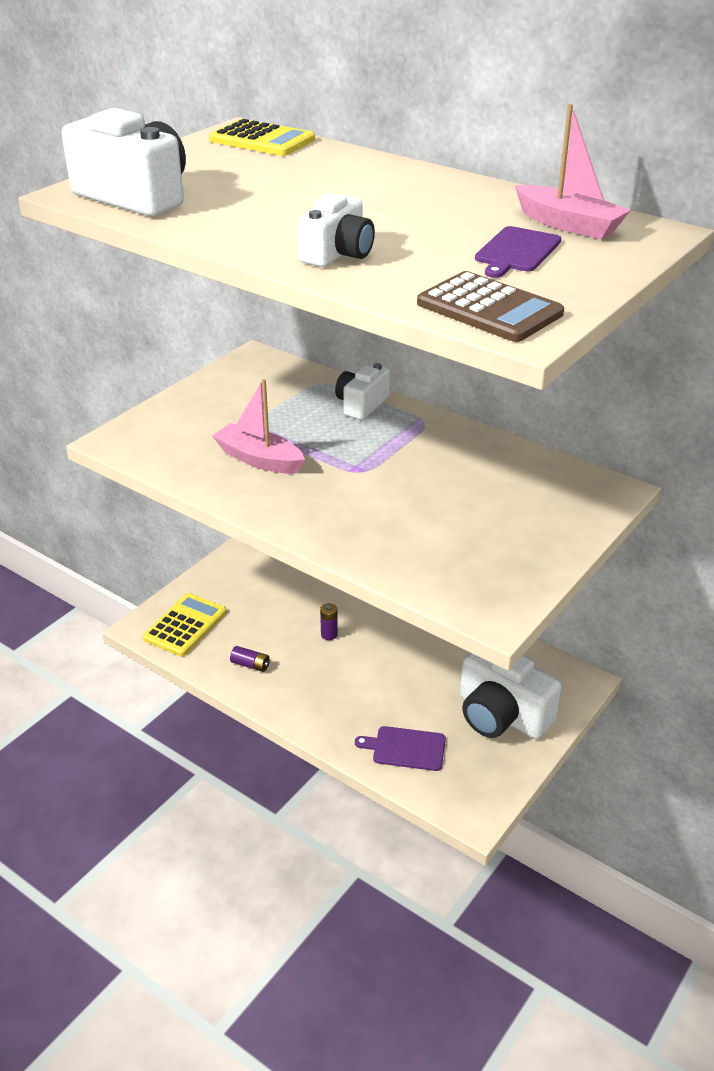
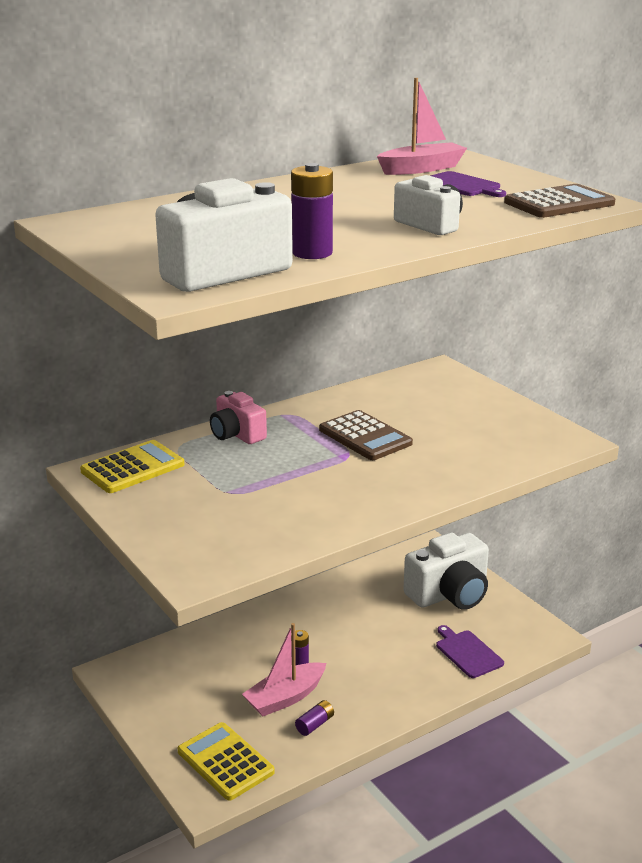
camera: 70 degrees left, 10 degrees down
yellow calculator [209,119,315,156] -> yellow calculator moved to [80,440,184,493]
pink boat [212,379,305,474] -> pink boat moved to [242,623,326,716]
white camera [335,363,390,420] -> pink camera [210,391,267,444]
purple cutting board [355,726,446,771] -> purple cutting board turned 120 degrees clockwise [436,625,504,678]
none -> purple battery [291,163,333,259]
none -> brown calculator [319,410,413,460]

